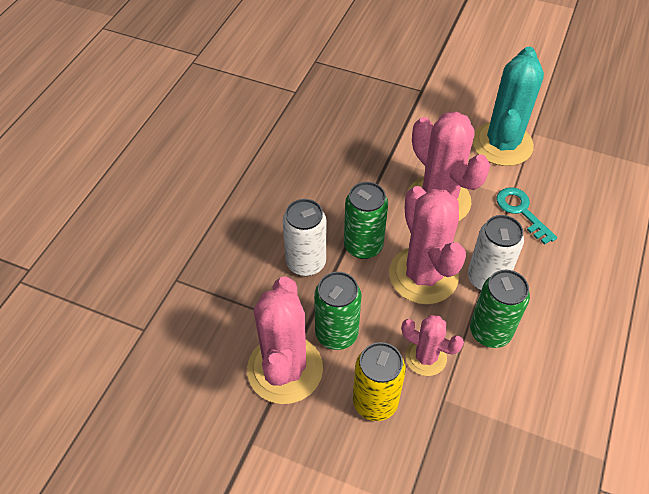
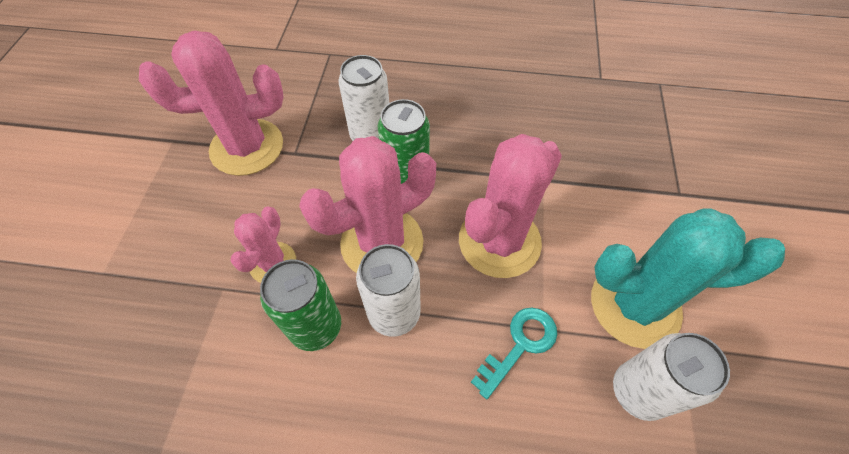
camera: 75 degrees right, 5 degrees up
green can [314,272,361,350] -> none
yellow can [353,342,406,421] -> none
none -> white can [613,333,730,421]

